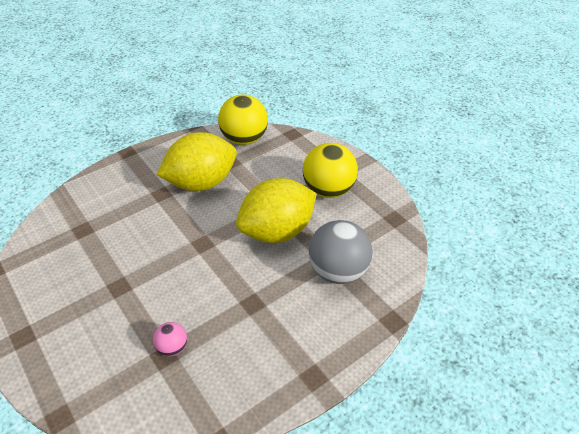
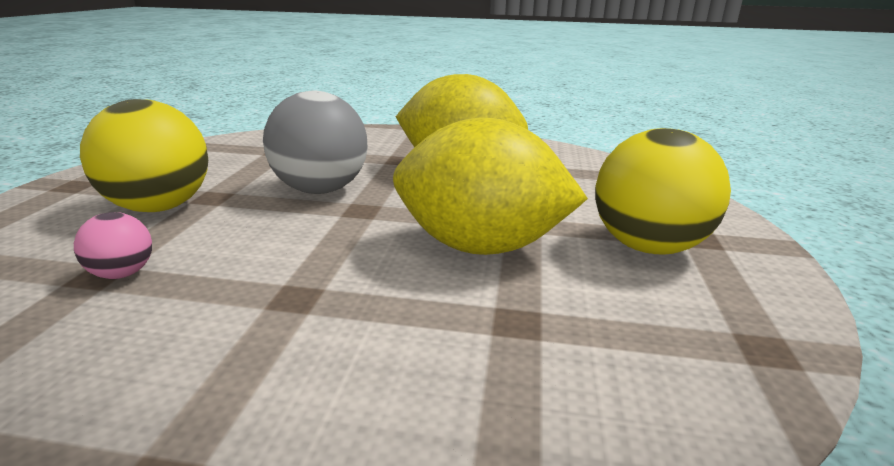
camera: 45 degrees right, 20 degrees down
yellow ball [218,94,268,145] -> yellow ball moved to [80,99,208,212]
grey ball [308,220,372,284] -> grey ball moved to [263,91,368,194]

